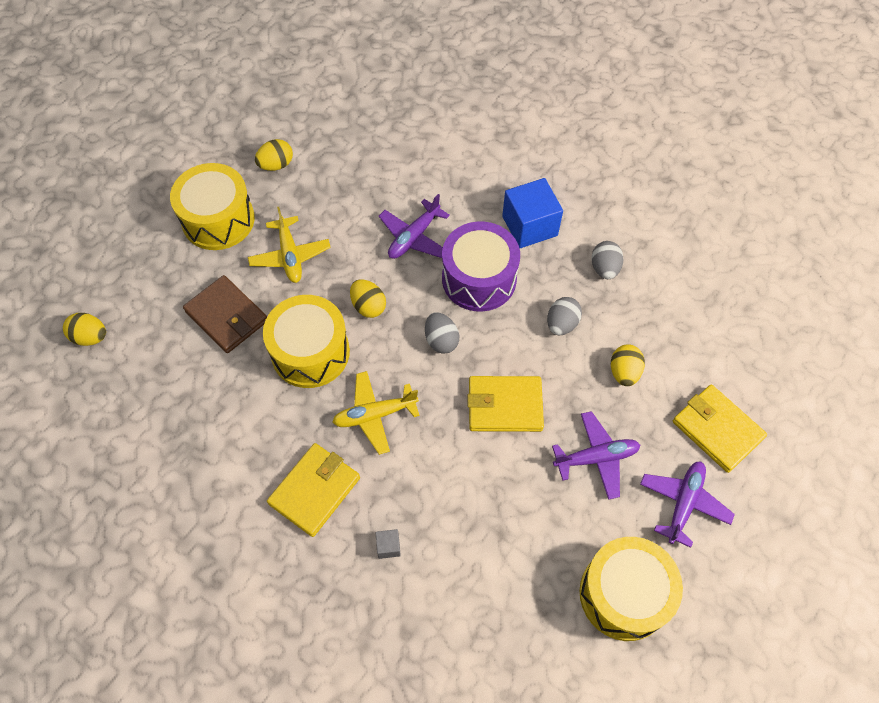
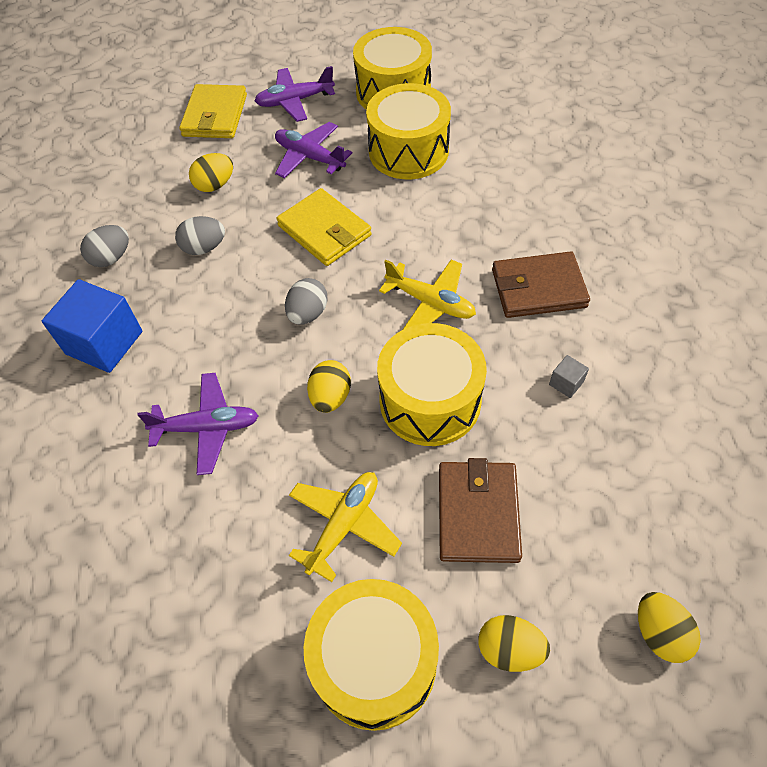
camera: 130 degrees left, 5 degrees down
yellow egg [255,139,293,171] -> yellow egg moved to [478,615,550,672]
yellow wallet [267,443,360,537] -> brown wallet [492,251,590,318]
grey cube [376,529,401,559] -> grey cube moved to [549,355,589,398]
purple drum [442,221,520,311] -> none
none -> yellow drum [366,83,451,179]

